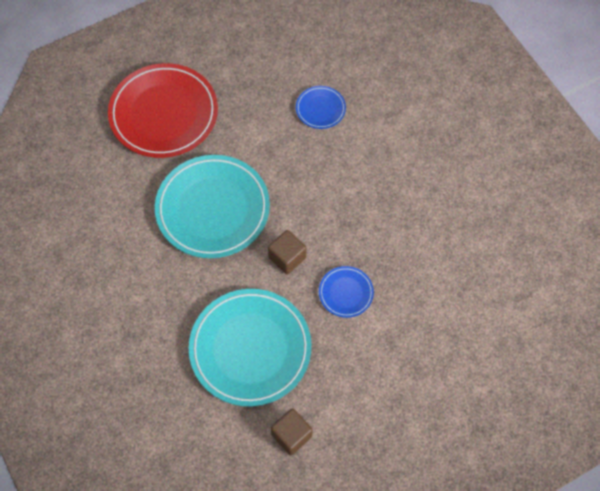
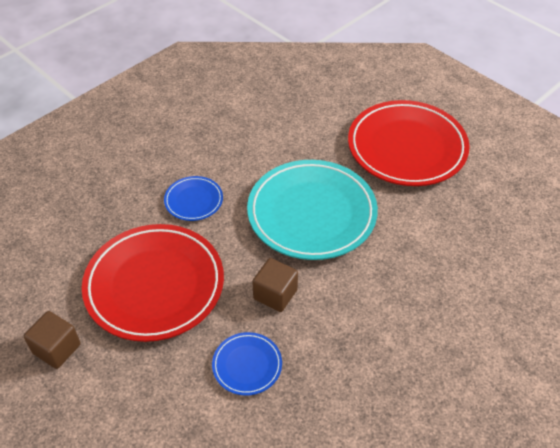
camera: 75 degrees right, 15 degrees down
turquoise plate [189,289,311,406] -> red plate [82,224,224,342]
blue plate [296,86,346,129] -> blue plate moved to [164,176,223,221]

